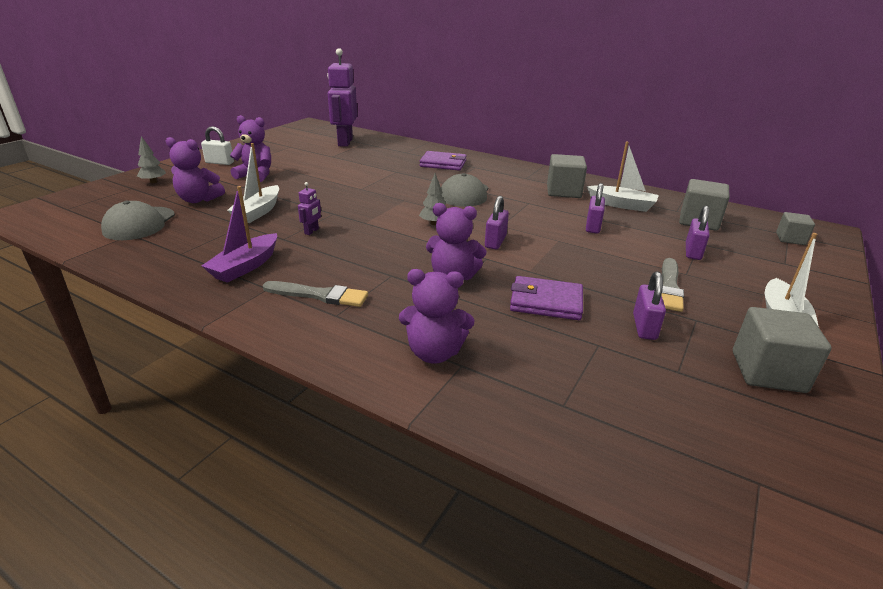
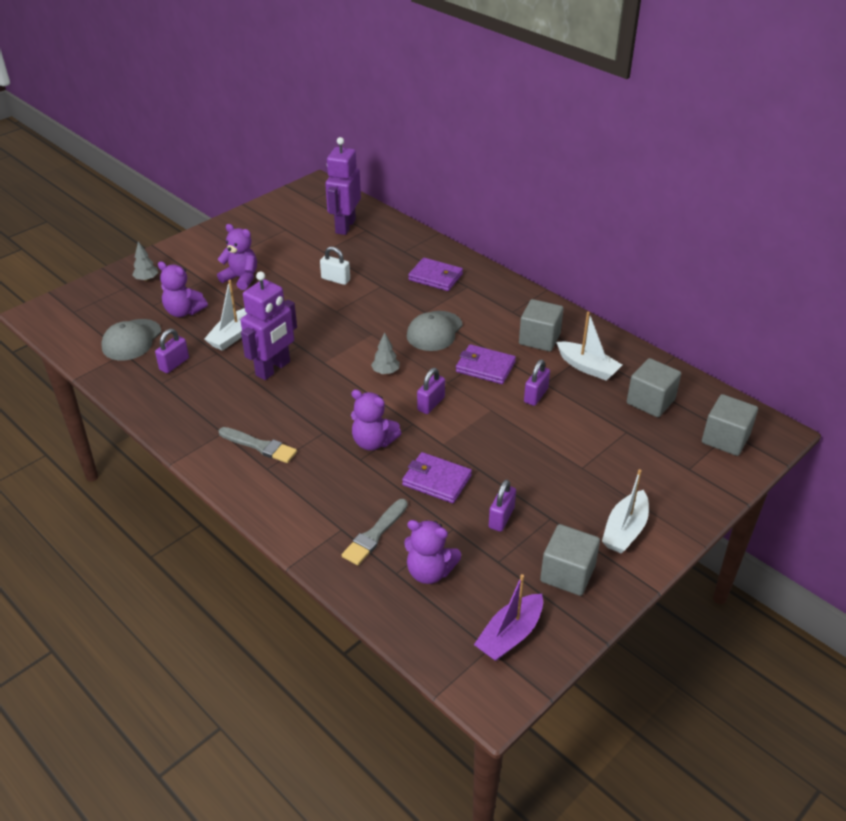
camera: 15 degrees right, 10 degrees up
white padlock [201,126,234,165] -> white padlock moved to [320,246,350,285]
purple boat [202,186,277,283] -> purple boat moved to [474,574,543,661]
purple robot [298,182,321,235] -> purple robot [241,271,297,380], size x2.47
purple teddy bear [399,269,474,363] -> purple teddy bear moved to [404,520,461,584]
grey brush [662,258,684,312] -> grey brush moved to [342,499,408,565]
purple padlock [686,206,709,260] -> purple padlock moved to [155,329,189,373]
grey cube [776,212,815,245] -> grey cube [702,394,758,456], size x1.64
none -> purple wallet [456,344,516,384]

